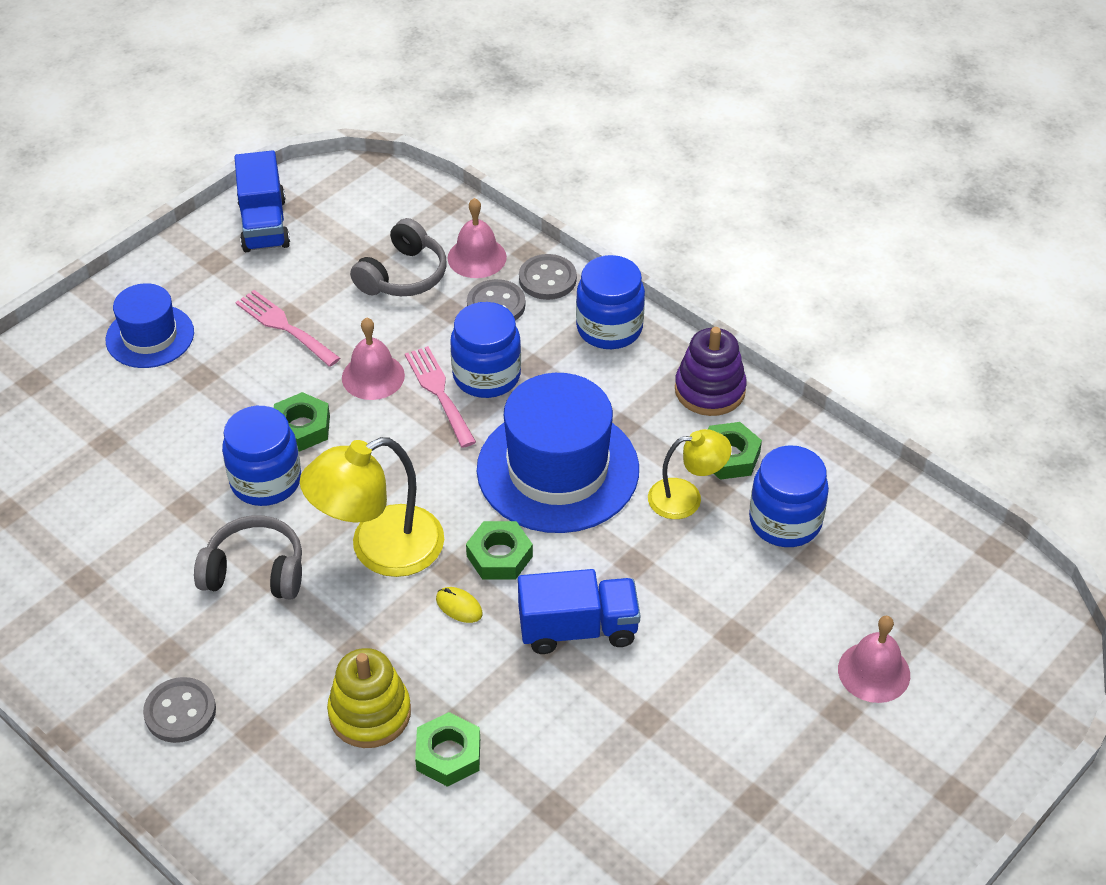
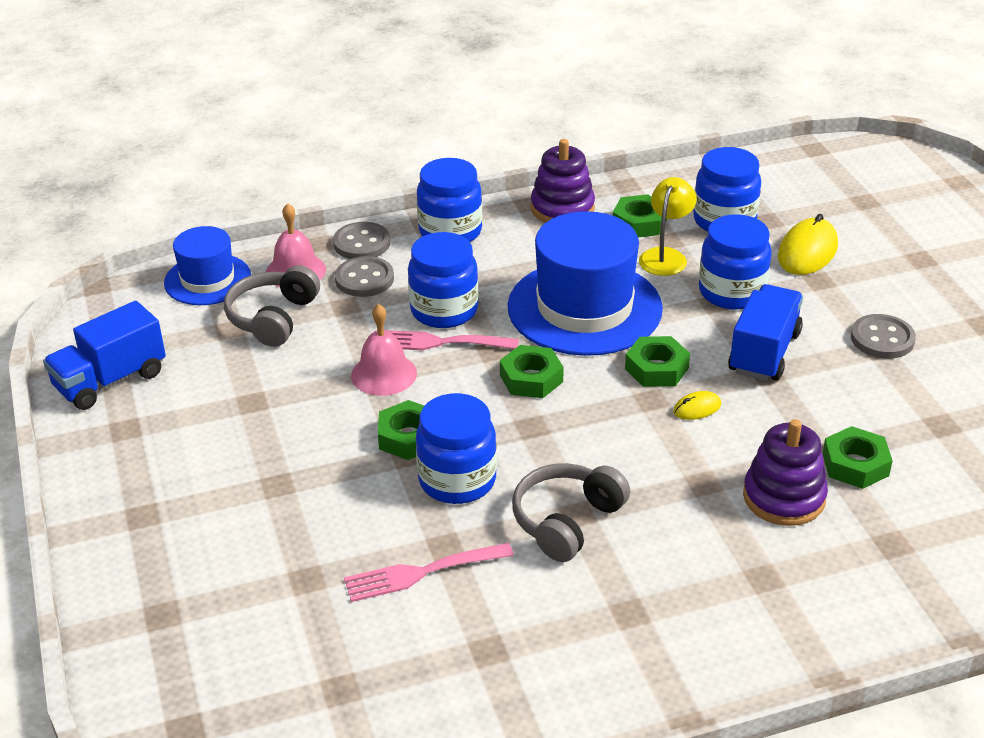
camera: 60 degrees left, 10 degrees down
blue hat [106,283,194,368] -> blue hat moved to [164,226,251,305]
grey button [143,677,216,743] -> grey button moved to [851,314,916,359]
blue truck [235,150,290,252] -> blue truck turned 120 degrees clockwise [43,301,166,410]
pink fork [235,290,340,367] -> pink fork moved to [344,543,514,602]
yellow lamp [300,437,444,577] -> none
yellow stacking toy [327,648,411,748] -> purple stacking toy [743,419,828,526]
grey headphones [350,218,447,296] -> grey headphones turned 135 degrees counterclockwise [224,265,320,347]
pink bell [838,616,910,703] -> none
none -> green nut [500,345,564,398]
none -> blue jar [699,214,772,310]
none -> yellow mouse [778,214,838,275]

